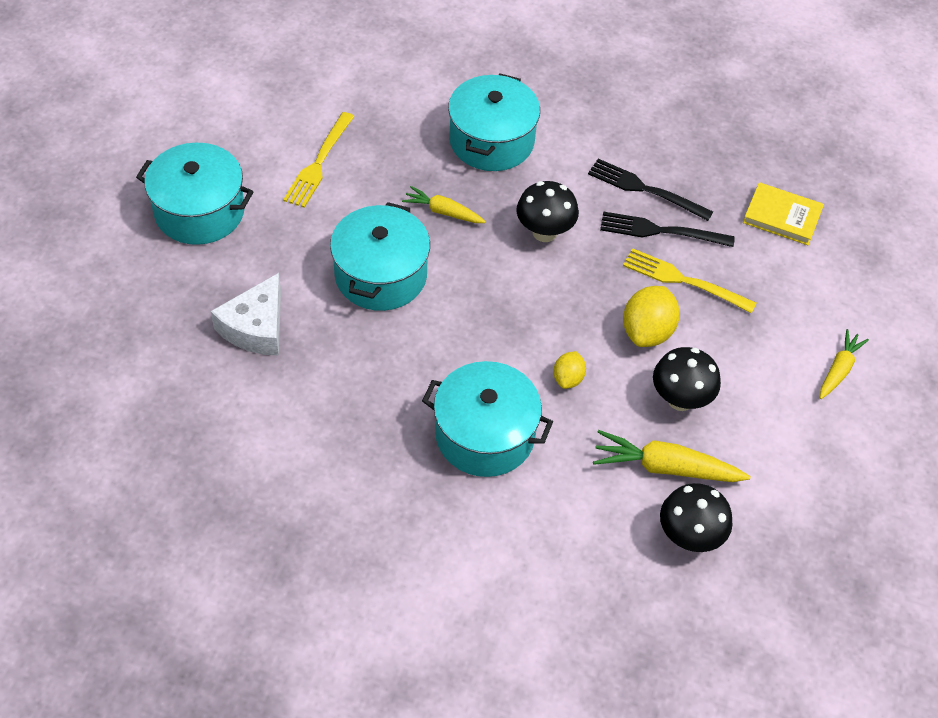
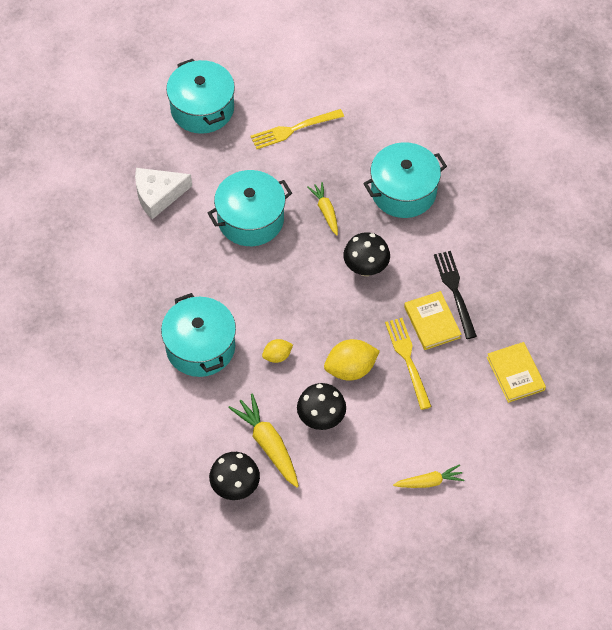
camera: 50 degrees right, 5 degrees up
black fork [600,211,735,247] -> yellow book [404,291,461,350]

